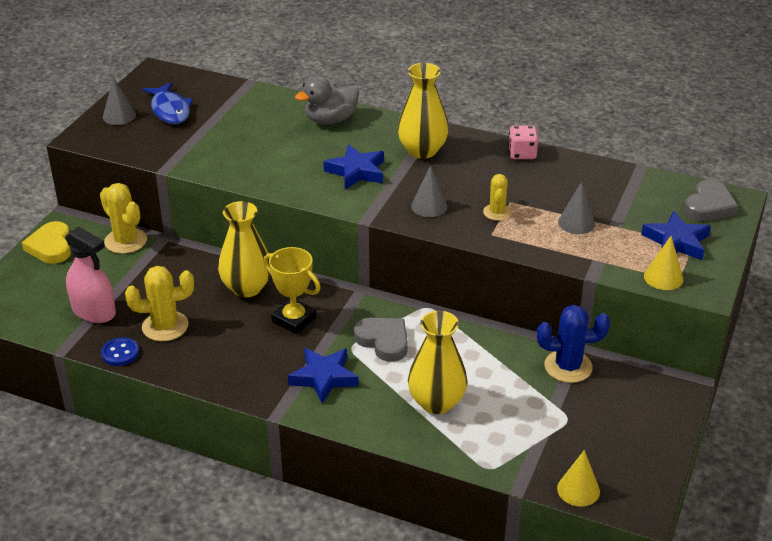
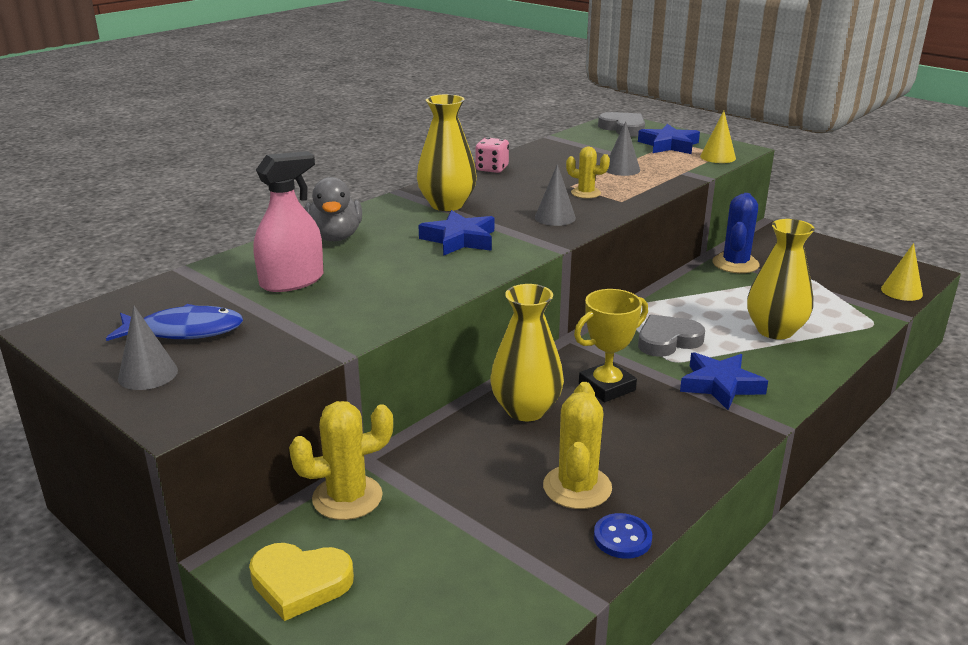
camera: 70 degrees left, 10 degrees down
pink spray bottle [65,226,116,323] -> pink spray bottle moved to [254,151,323,292]

